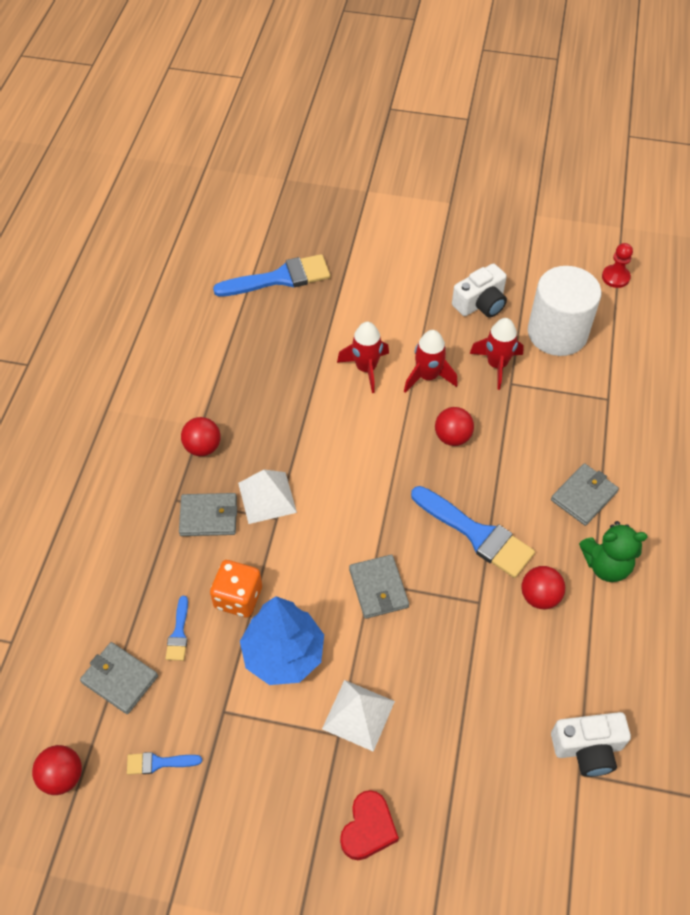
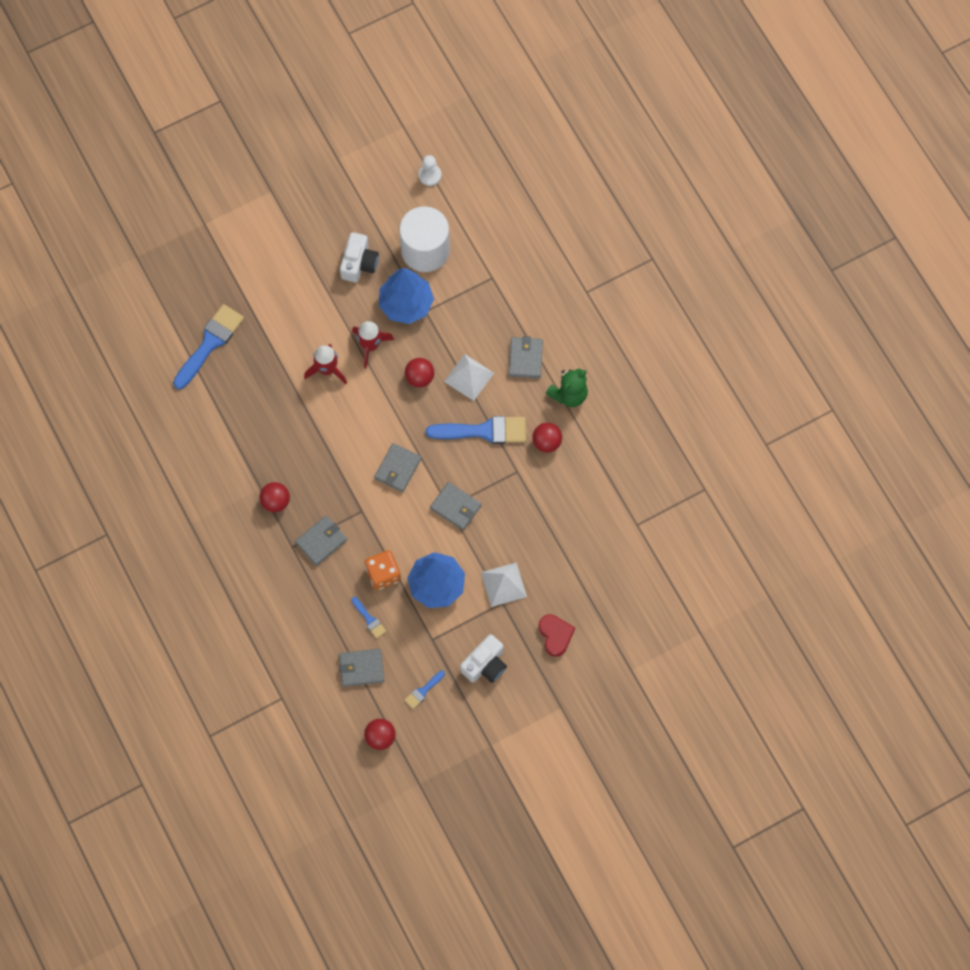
camera: 40 degrees left, 15 degrees up
white pyramid [238,470,297,524] -> white pyramid moved to [444,354,494,401]
red rocket [469,318,524,390] -> blue tree [379,268,434,324]
white camera [551,712,631,777] -> white camera moved to [460,634,507,683]
red pawn [602,243,633,288] -> white pawn [419,155,441,186]
none -> grey wallet [374,443,422,492]

